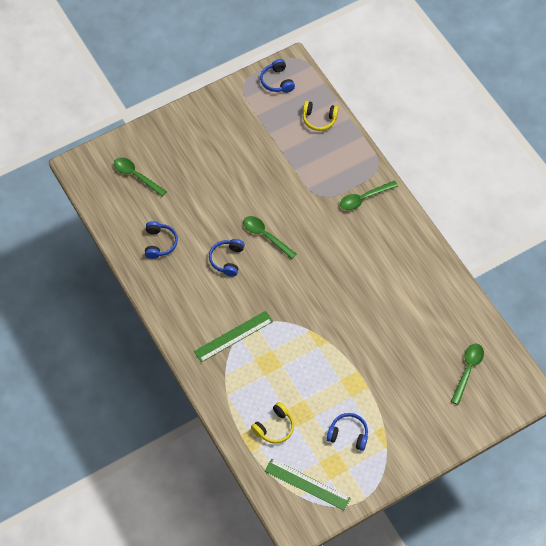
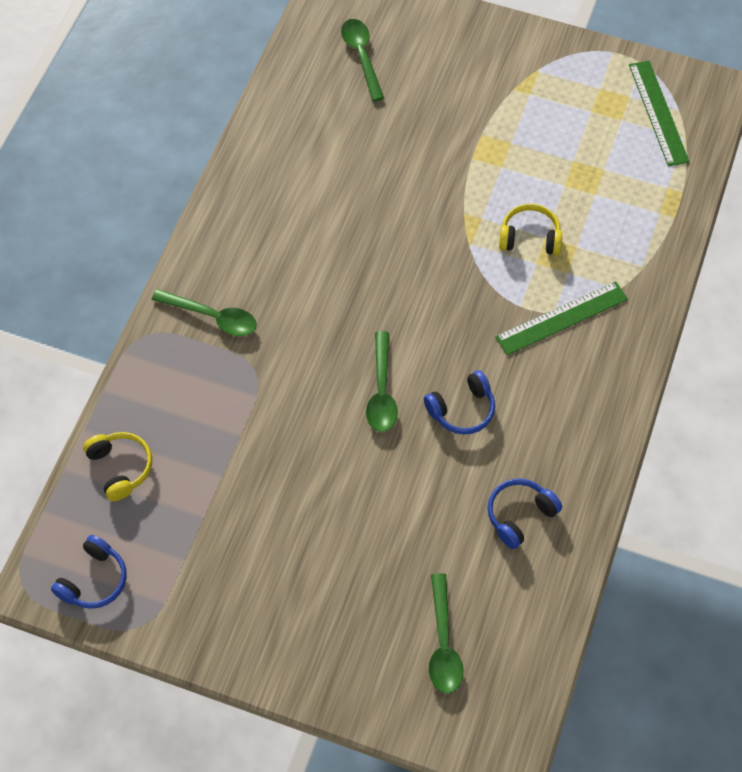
camera: 130 degrees left, 0 degrees up
green ruler [194,311,273,362] -> green ruler turned 45 degrees counterclockwise [495,281,628,355]
yellow headphones [251,402,294,444] -> yellow headphones moved to [499,204,562,255]
blue headphones [327,413,368,451] -> none
green spoon [451,344,484,405] -> green spoon turned 90 degrees clockwise [341,19,384,101]

